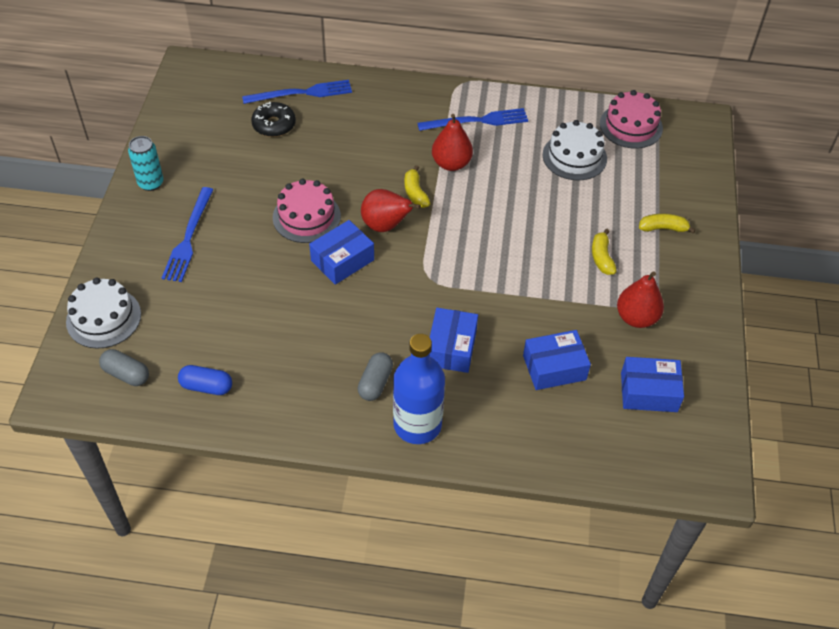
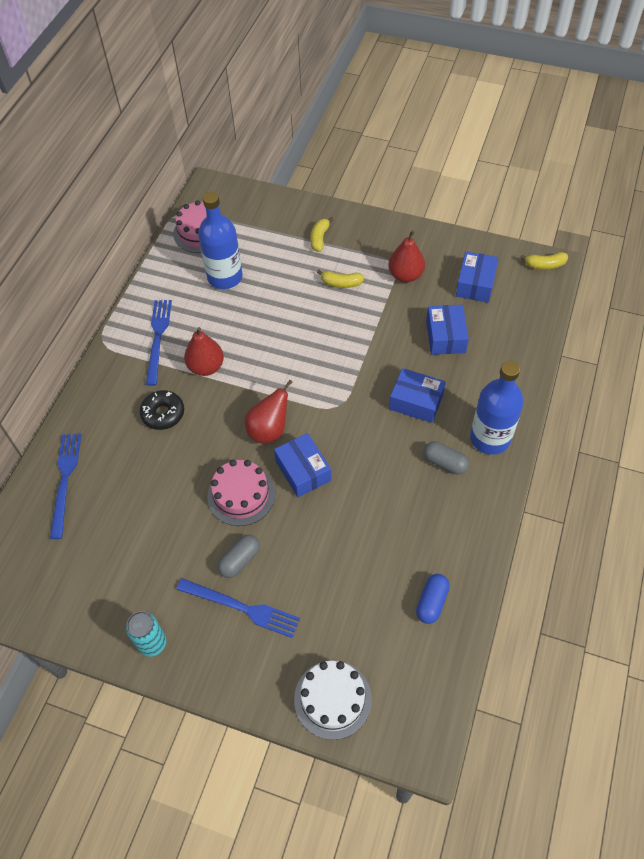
camera: 75 degrees left, 5 degrees up
grey capsule [99,349,149,386] -> grey capsule moved to [218,535,260,578]
black donut [251,102,296,137] -> black donut moved to [140,390,184,430]
yellow banana [405,165,430,208] -> yellow banana moved to [520,252,568,269]
white cake [543,120,607,181] -> blue bottle [198,192,243,289]

